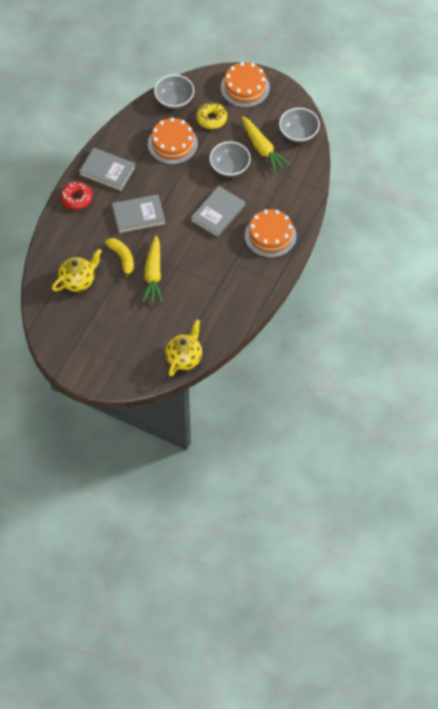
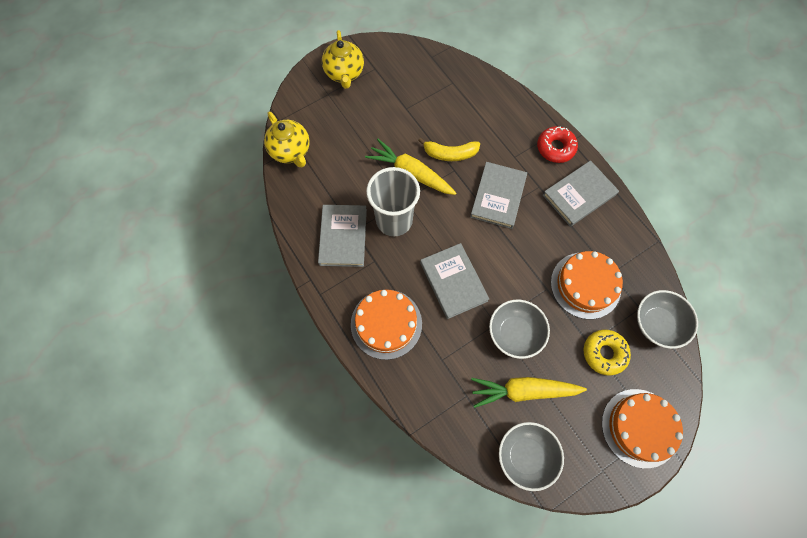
camera: 120 degrees right, 10 degrees up
yellow teapot [52,249,102,292] -> yellow teapot moved to [322,30,364,89]
none -> grey book [318,205,367,267]
none -> grey cup [366,167,420,236]

